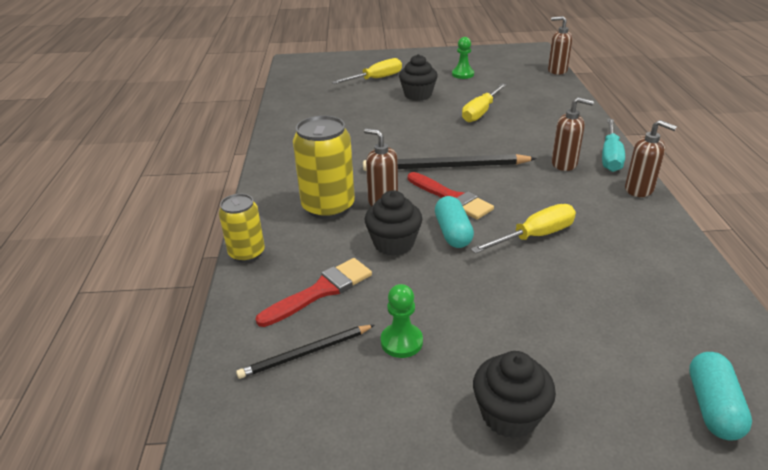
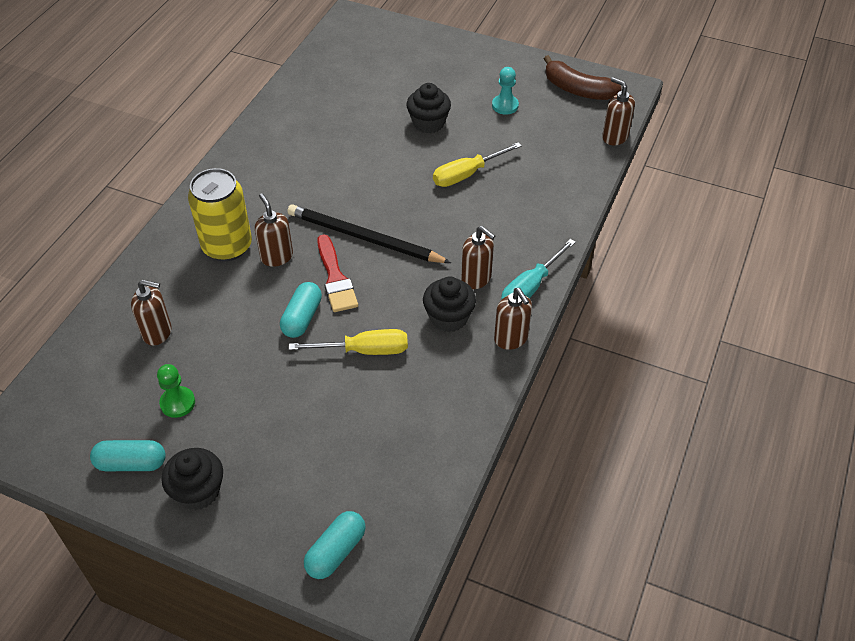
camera: 25 degrees right, 15 degrees up
yellow can [219,194,265,263] -> none
black pencil [236,325,374,379] -> none
red brush [255,258,372,327] -> brown soap dispenser [131,280,172,345]
yellow screwdriver [331,58,402,84] -> none
black cupcake [365,190,422,256] -> black cupcake moved to [423,277,476,332]
green pawn [452,37,474,79] -> turquoise pawn [492,67,519,115]
none -> turquoise capsule [90,440,166,471]
none -> brown banana [544,55,622,100]

